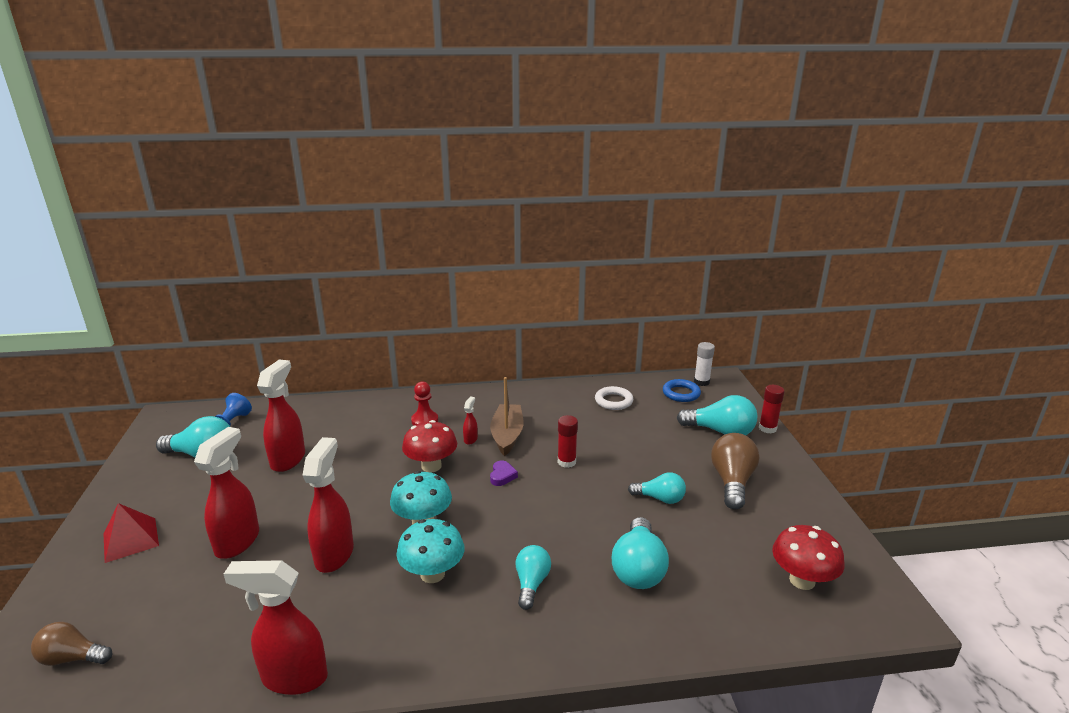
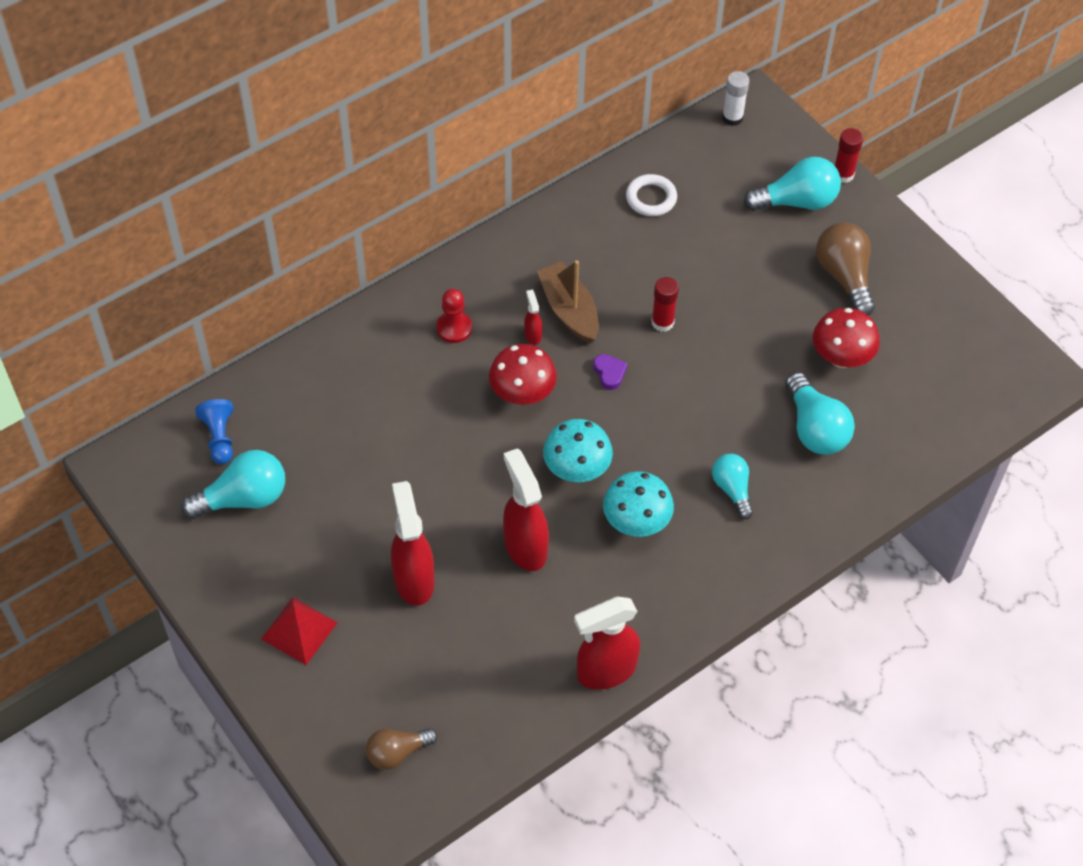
camera: 30 degrees left, 30 degrees up
red spray bottle [257,359,305,472] -> none
turquoise light bulb [628,472,686,504] -> none
blue ring [663,379,701,402] -> none
red mushroom [772,525,845,590] -> red mushroom moved to [813,308,880,368]

